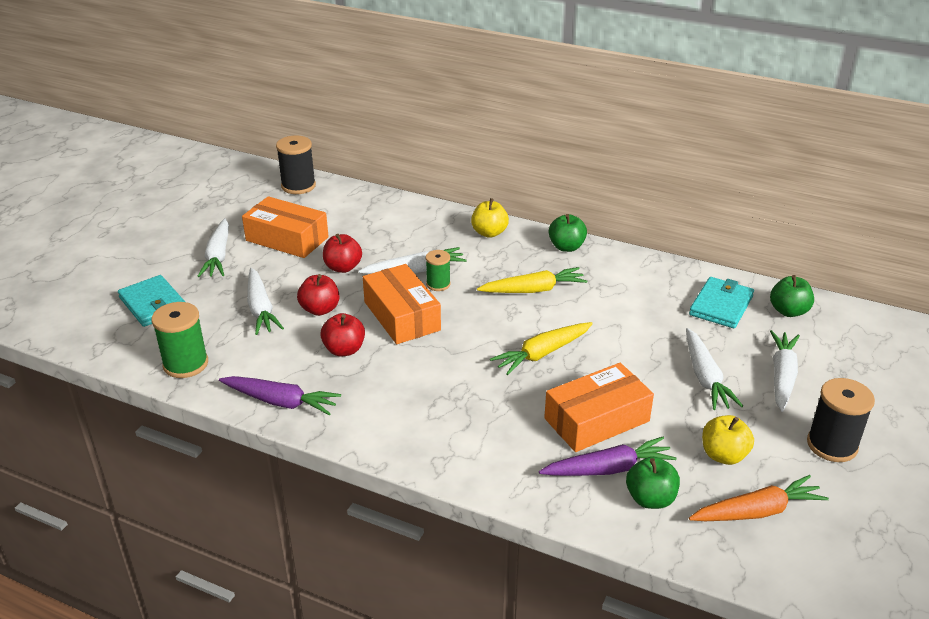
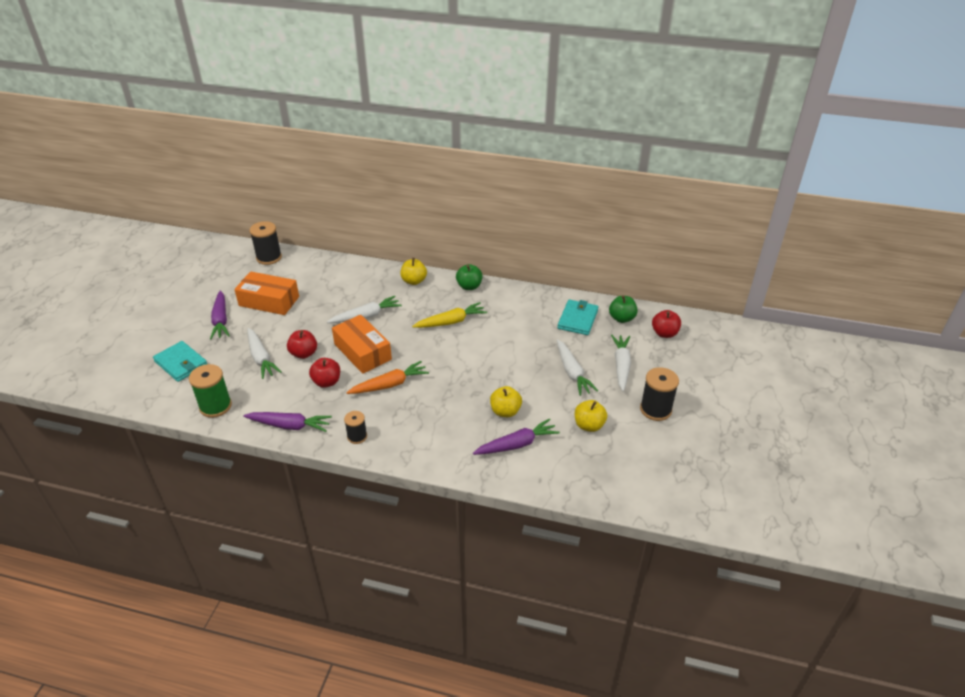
camera: 10 degrees left, 5 degrees up
white carrot [197,218,229,277] -> purple carrot [210,290,230,340]
red apple [323,234,362,273] -> red apple moved to [652,310,681,338]
green spool [426,250,451,291] -> none
yellow carrot [490,322,593,375] -> none
orange box [544,363,654,452] -> yellow apple [490,386,522,417]
green apple [626,457,680,509] -> none
orange carrot [689,475,829,521] -> orange carrot moved to [346,361,429,394]
none -> black spool [344,411,367,444]

